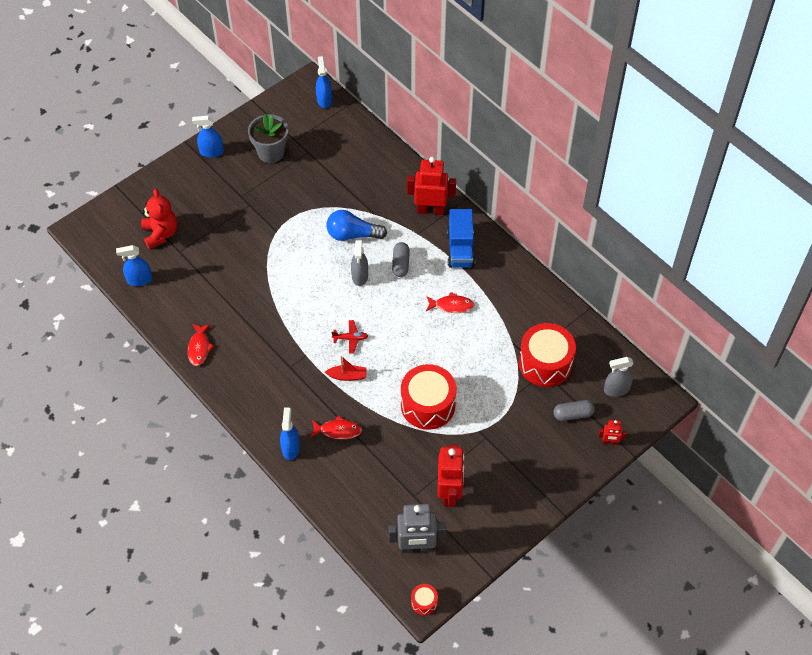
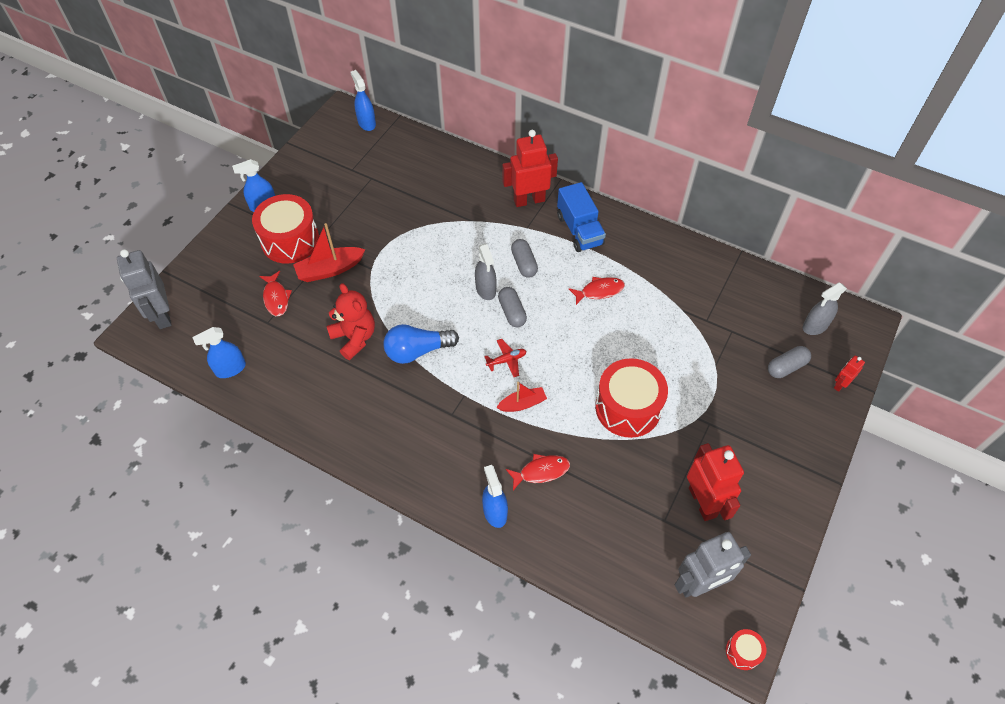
camera: 20 degrees left, 0 degrees up
red teddy bear [141,189,177,249] -> red teddy bear moved to [326,283,375,360]
red fish [188,324,214,366] -> red fish moved to [259,271,292,316]
grey flower pot [248,114,288,163] -> none
blue light bulb [326,210,387,241] -> blue light bulb moved to [383,324,459,364]
red drum [519,323,576,387] -> red drum moved to [252,194,319,264]
red robot [599,420,626,445] -> red robot turned 150 degrees clockwise [834,355,865,392]
none -> grey robot [117,249,172,329]
none -> red boat [293,223,365,282]
none -> grey capsule [498,287,527,327]

